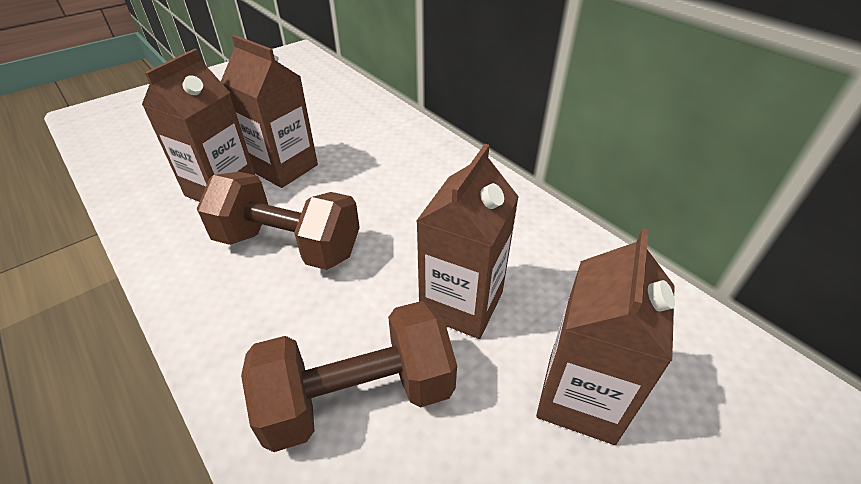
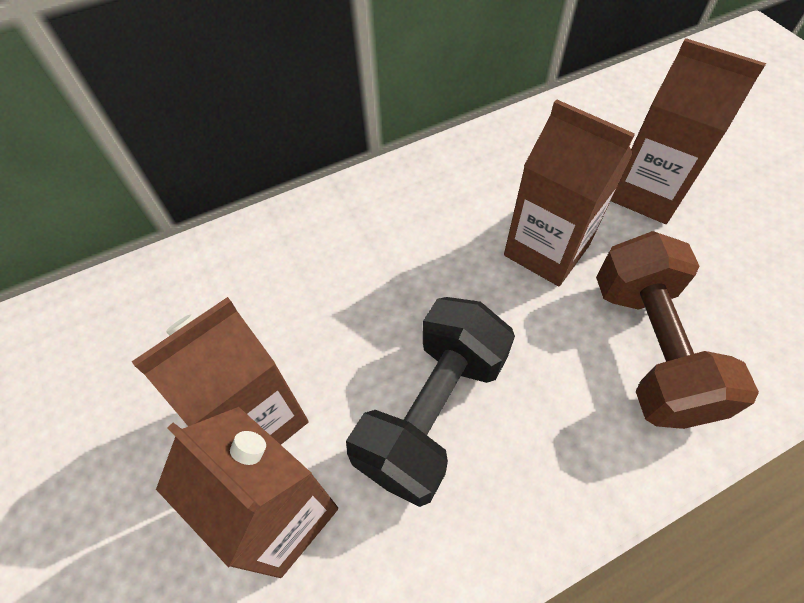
camera: 75 degrees left, 15 degrees up
brown dumbbell [197,172,360,270] -> black dumbbell [346,297,515,507]

